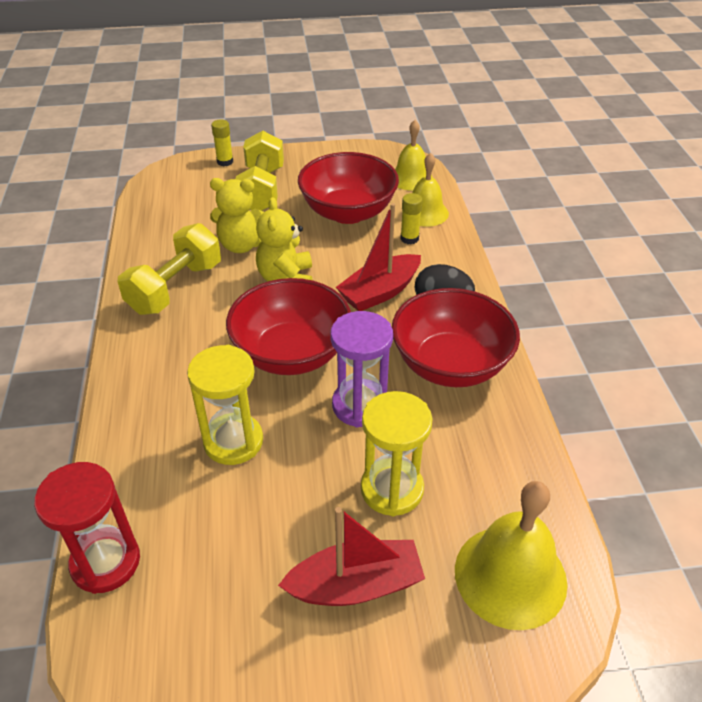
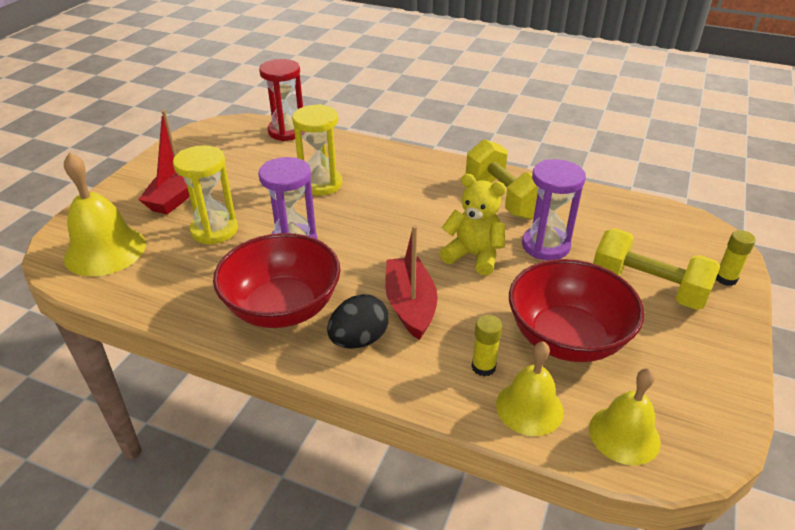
camera: 120 degrees right, 5 degrees down
yellow teddy bear [210,178,264,253] -> purple hourglass [522,159,586,260]
red bowl [226,278,351,375] -> none

